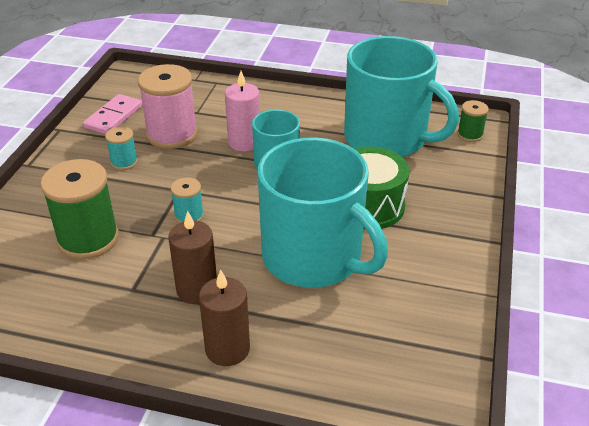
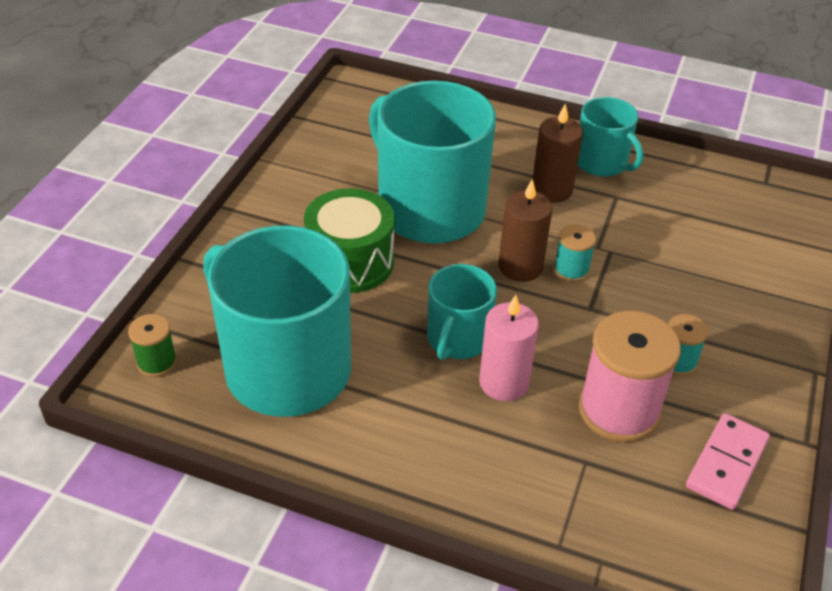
camera: 175 degrees left, 5 degrees up
green spool [40,159,119,260] -> none
brown candle [199,269,250,366] -> brown candle moved to [498,179,552,282]
none -> turquoise mug [578,97,643,177]

